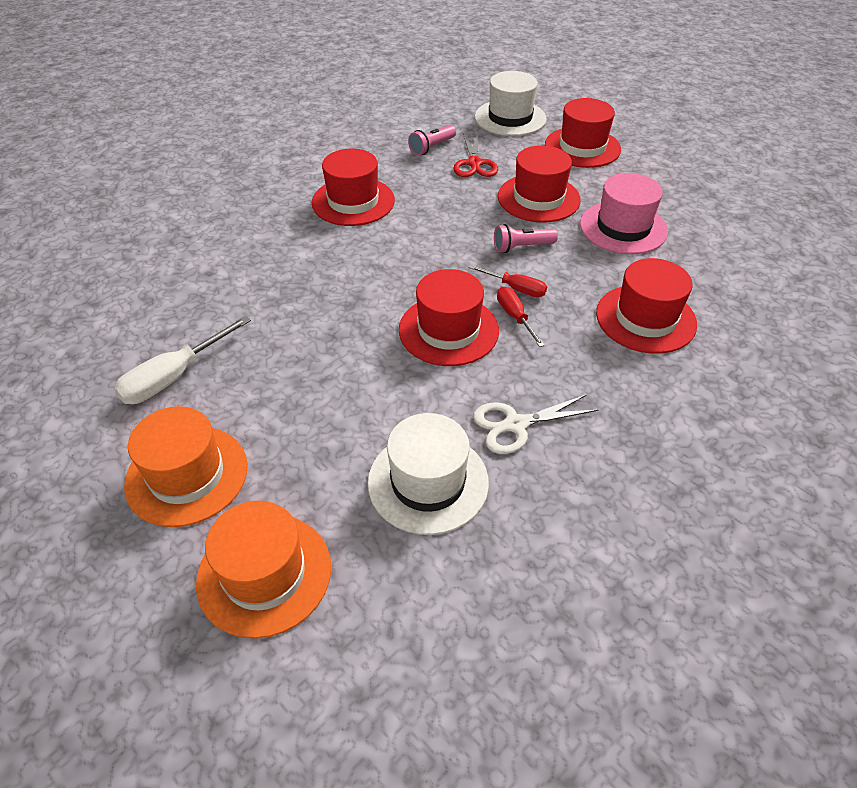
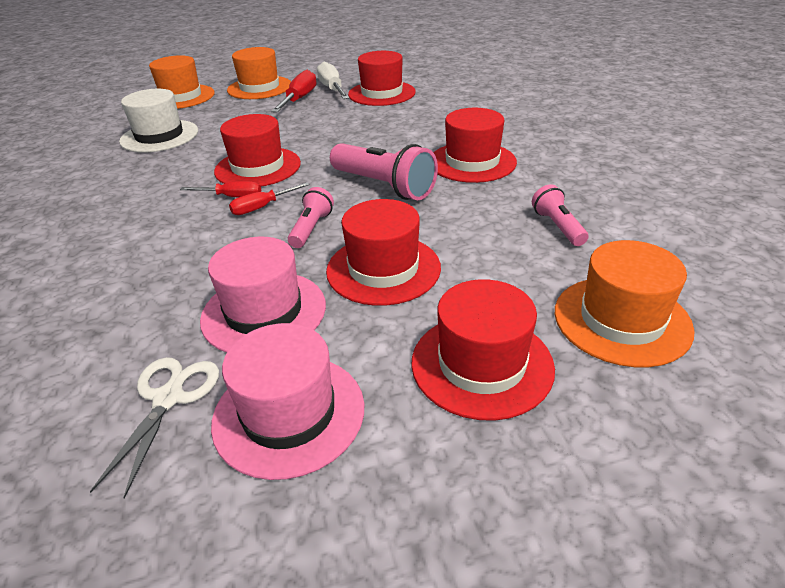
camera: 120 degrees right, 10 degrees down
red scissors [453,133,498,177] -> none
white scissors [473,394,598,454] -> white scissors moved to [90,357,219,498]
white hat [475,71,546,136] -> orange hat [555,240,695,367]
red hat [596,258,697,354] -> red hat moved to [348,51,416,106]
none -> pink hat [211,323,364,480]
none -> red screwdriver [271,70,316,113]
none -> pink flashlight [330,143,438,200]

